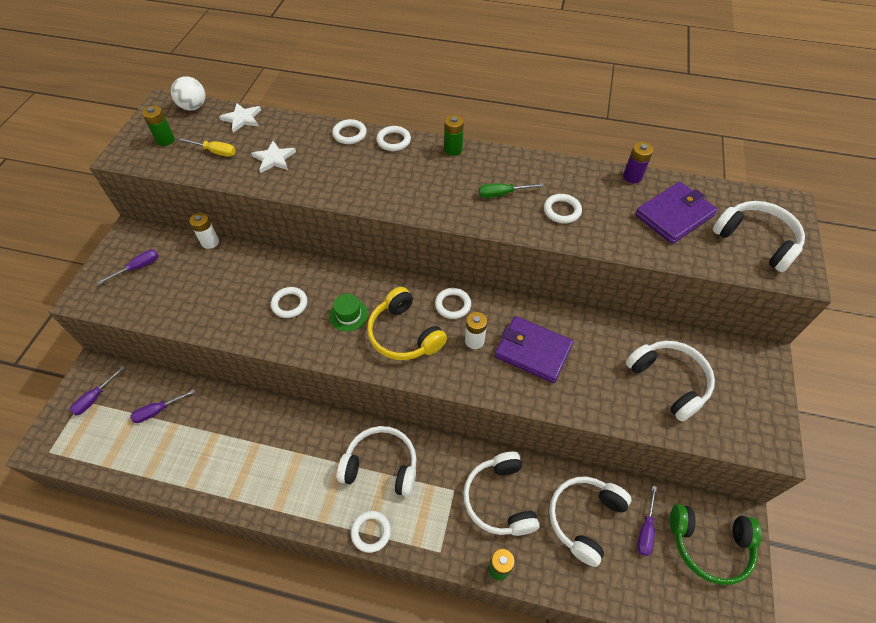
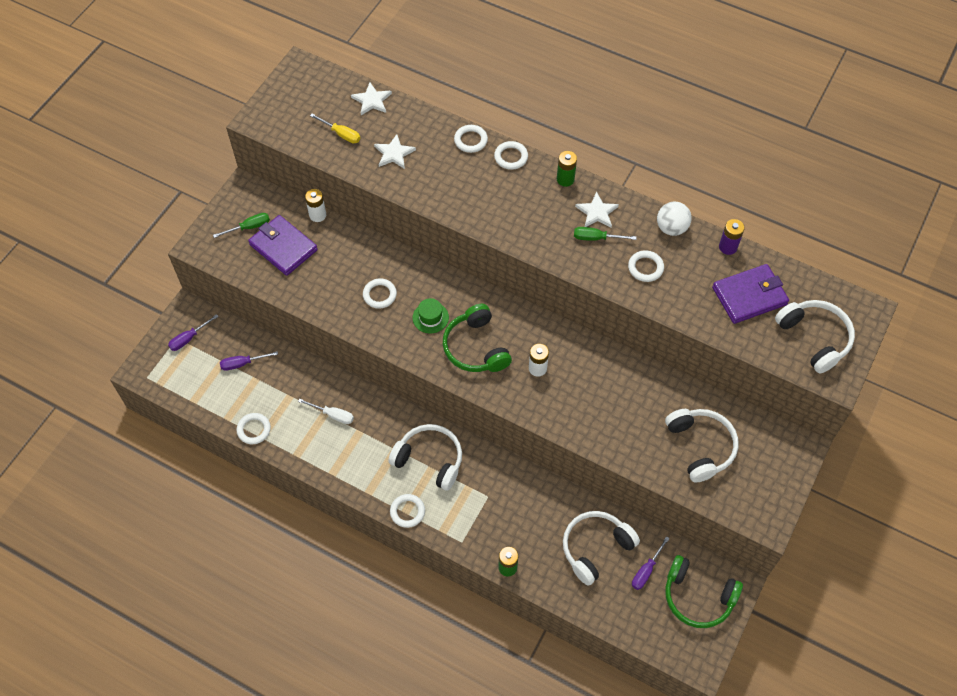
camera: 15 degrees right, 5 degrees up
purple screwdriver [97,249,159,285] -> green screwdriver [213,213,270,238]
green battery [142,105,175,146] -> none
white ball [171,76,205,111] -> white ball moved to [657,202,692,236]
yellow headphones [367,287,447,360] -> green headphones [443,304,512,372]
white ring [435,288,471,319] -> white ring moved to [236,413,271,444]
white headphones [463,452,540,536] -> none
purple wallet [495,316,574,383] -> purple wallet moved to [248,215,318,276]
none -> white screwdriver [298,398,354,424]
none -> white star [575,192,619,228]

